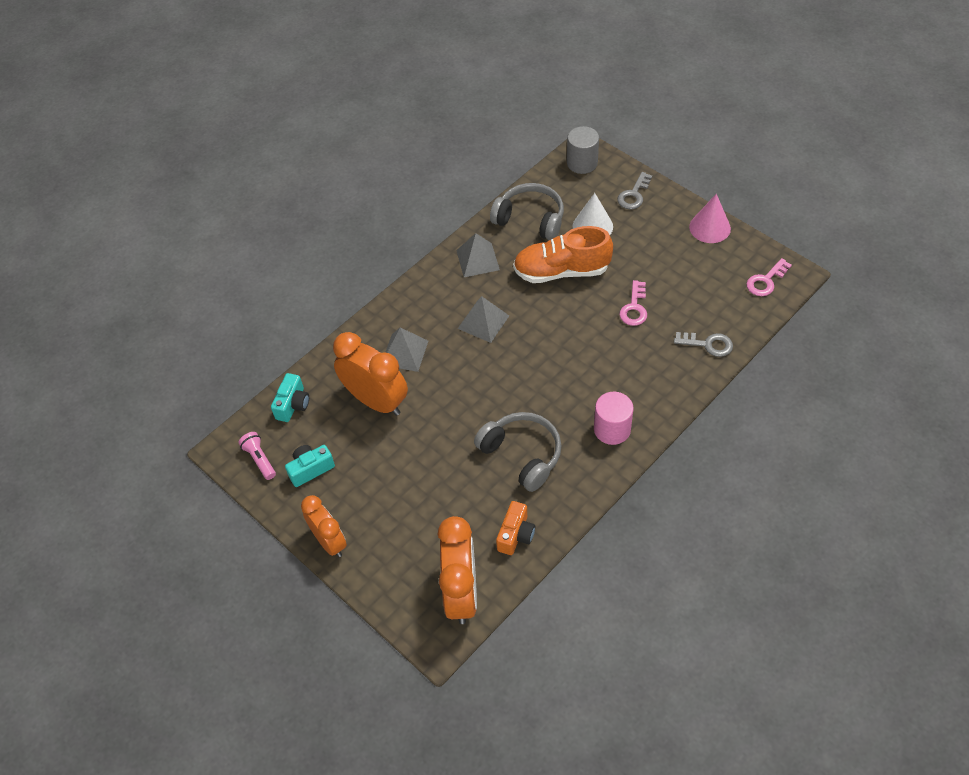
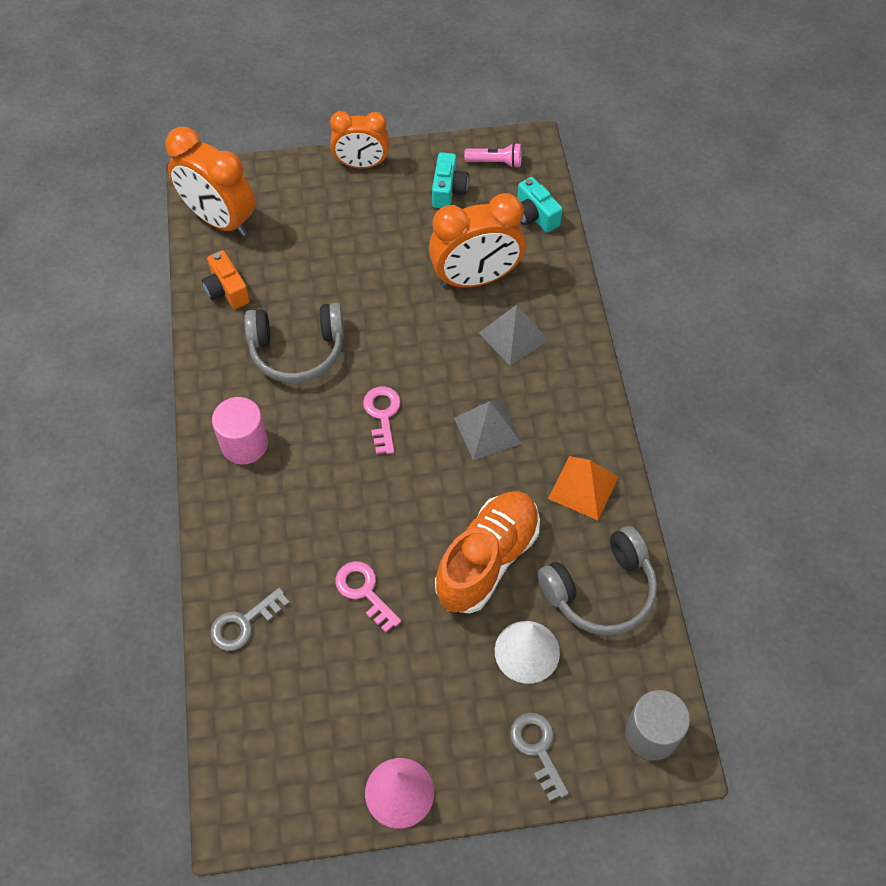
camera: 125 degrees right, 5 degrees up
grey pyramid [456,233,500,277] -> orange pyramid [548,456,619,520]
pink key [746,258,792,296] -> pink key moved to [363,387,401,454]

